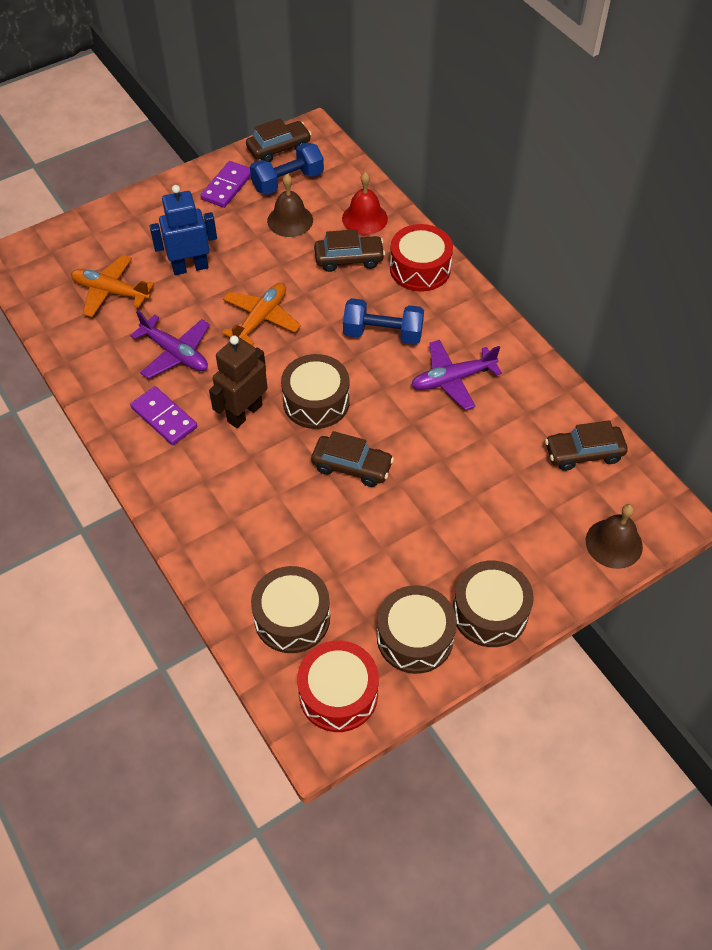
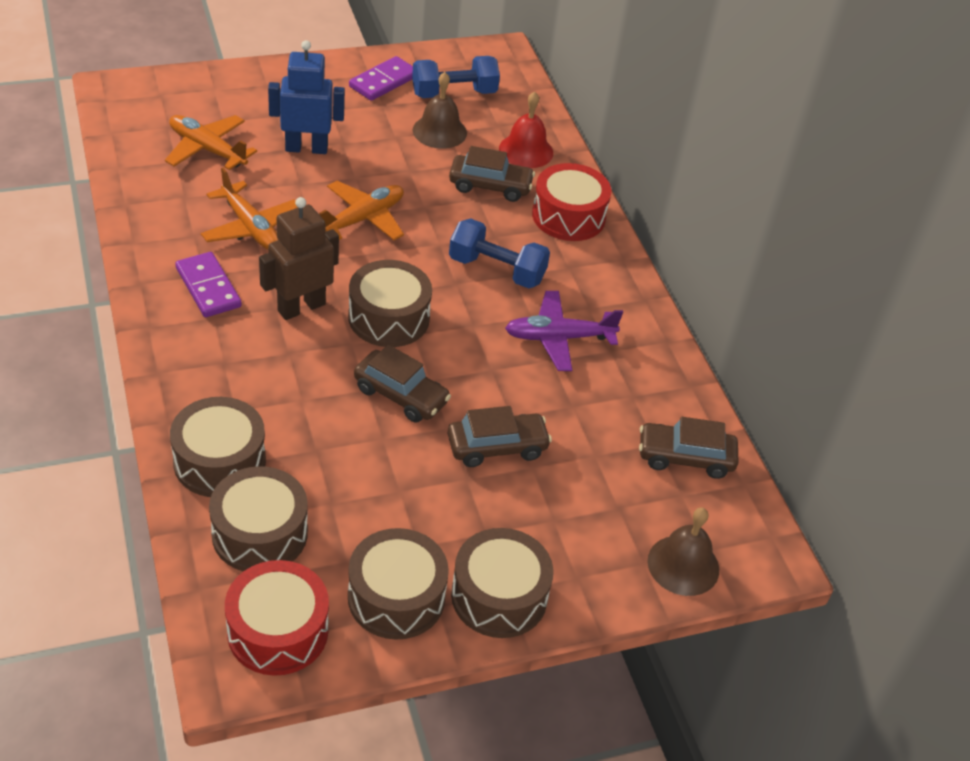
camera: 10 degrees right, 10 degrees down
purple plane [130,310,210,379] -> orange plane [201,168,298,250]
brown car [246,118,311,162] -> brown car moved to [448,406,552,467]
none -> brown drum [170,397,266,497]

